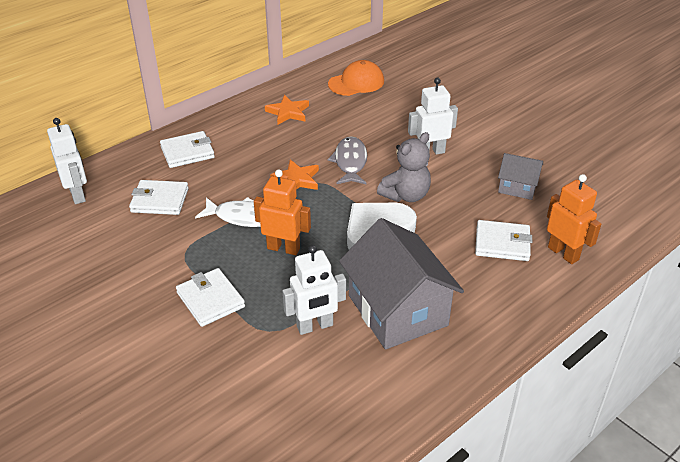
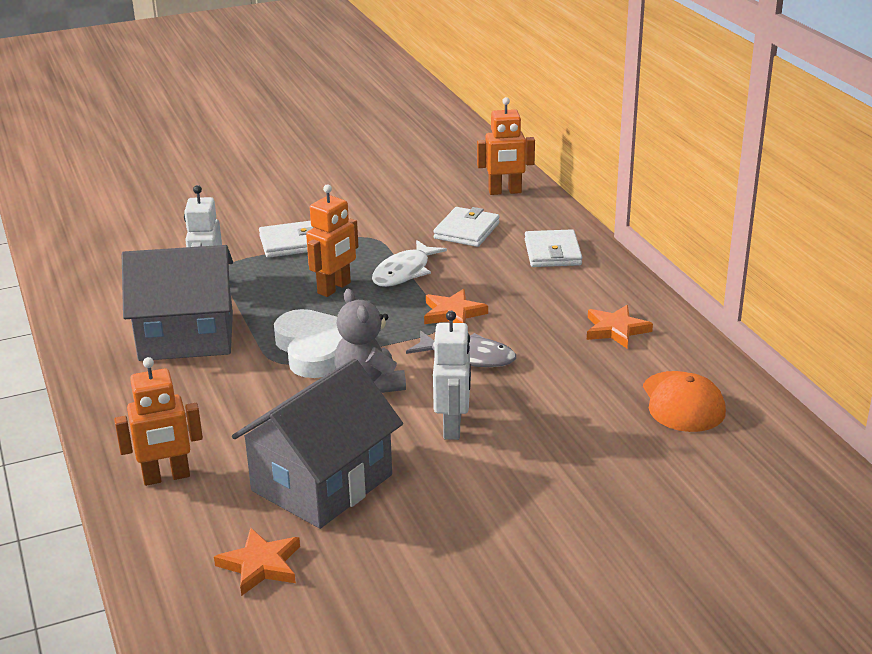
camera: 110 degrees right, 10 degrees down
white robot [47,118,87,204] -> orange robot [477,97,535,195]
white wallet [475,220,532,261] -> none
grey house [498,153,543,200] -> grey house [232,359,403,529], size x1.98
none -> orange star [214,528,300,596]

